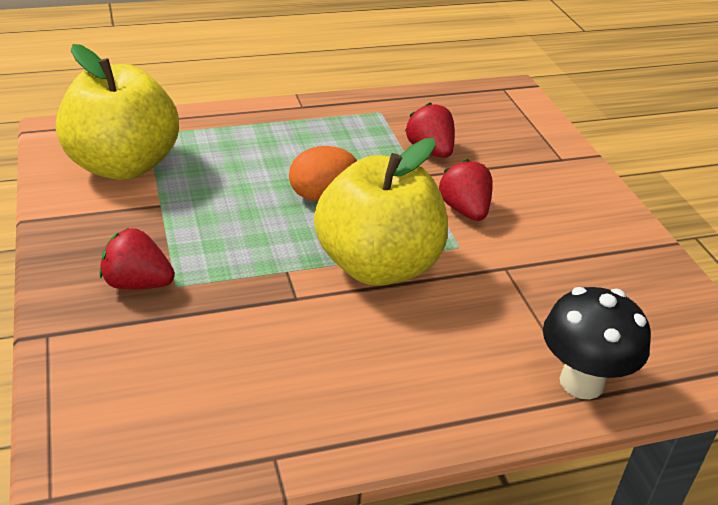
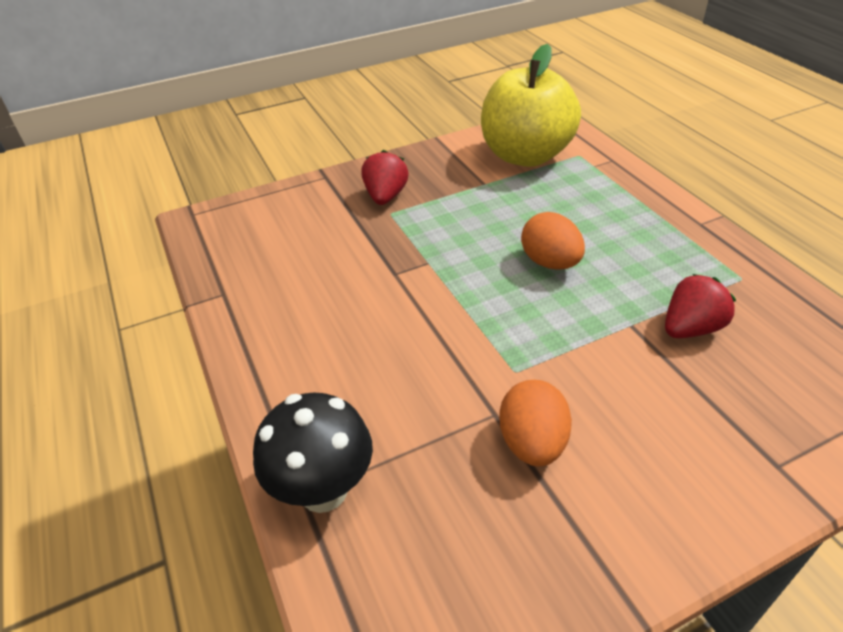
camera: 85 degrees right, 5 degrees up
yellow apple [314,138,448,286] -> none
red strawberry [439,159,493,221] -> none
none -> orange egg [499,380,572,467]

